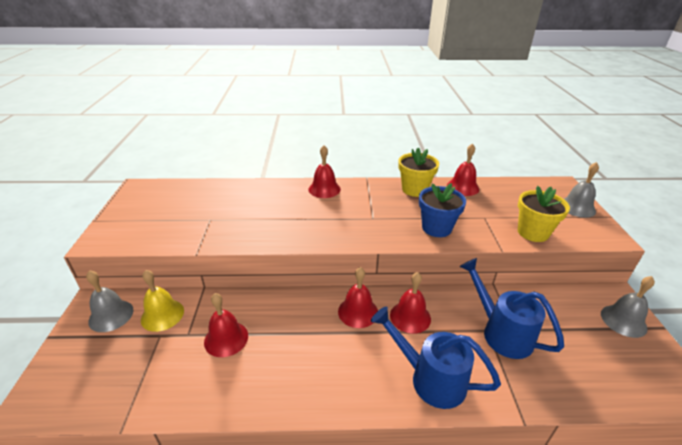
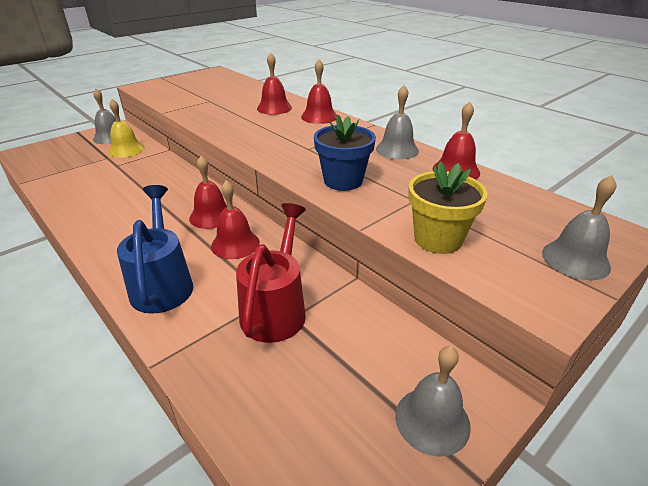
camera: 50 degrees right, 0 degrees up
red bell [204,293,248,357] -> red bell moved to [257,53,292,115]
yellow flower pot [398,148,439,197] -> grey bell [376,85,419,159]
blue watering can [459,258,564,359] -> red watering can [236,203,306,343]

